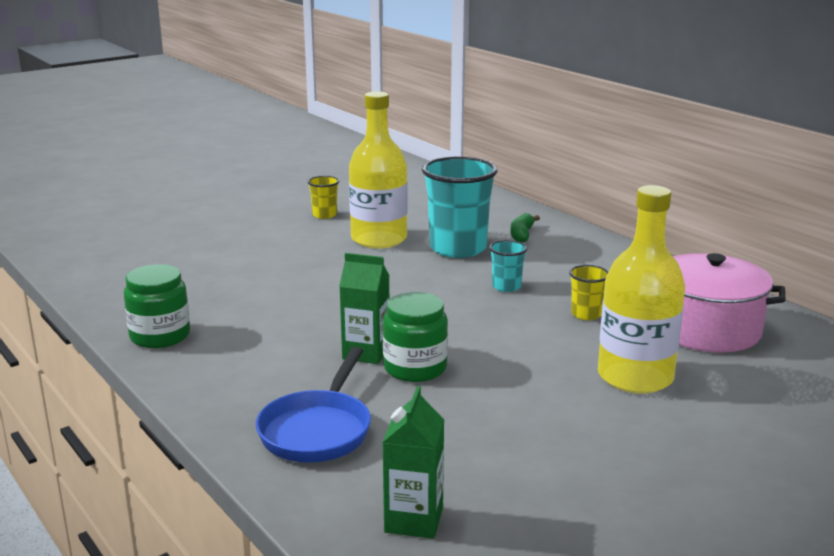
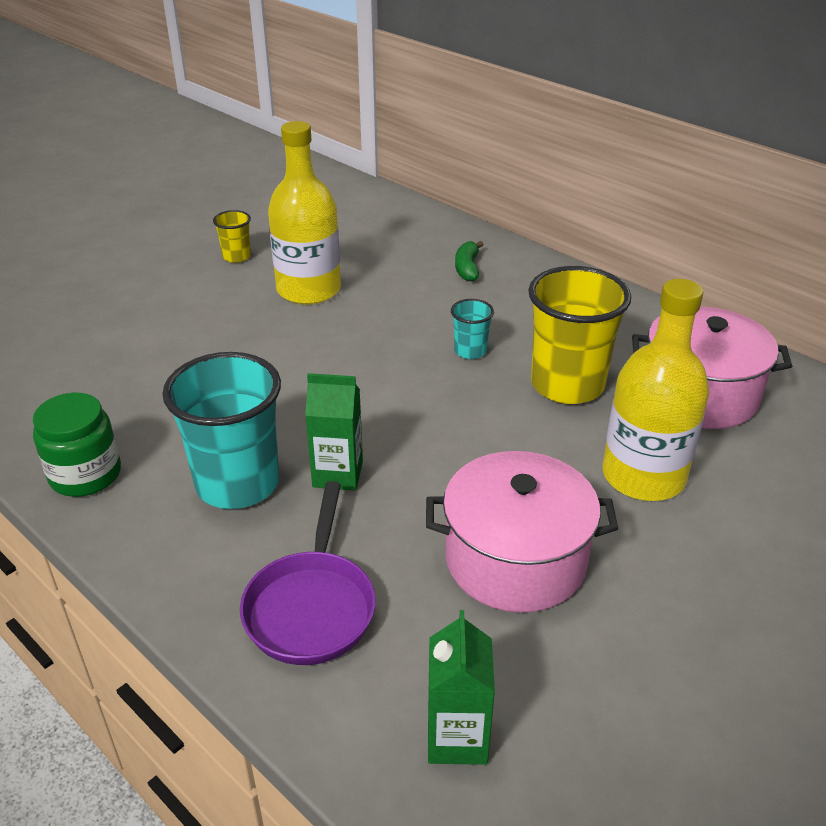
camera: 10 degrees left, 15 degrees up
blue pan [256,347,371,462] -> purple pan [240,481,376,665]
green jar [383,292,448,382] -> none
turquoise cup [422,156,498,258] -> turquoise cup moved to [162,352,281,509]
yellow cup [569,265,609,320] -> yellow cup [528,266,631,404], size x2.14
none -> pink pot [426,451,618,613]

